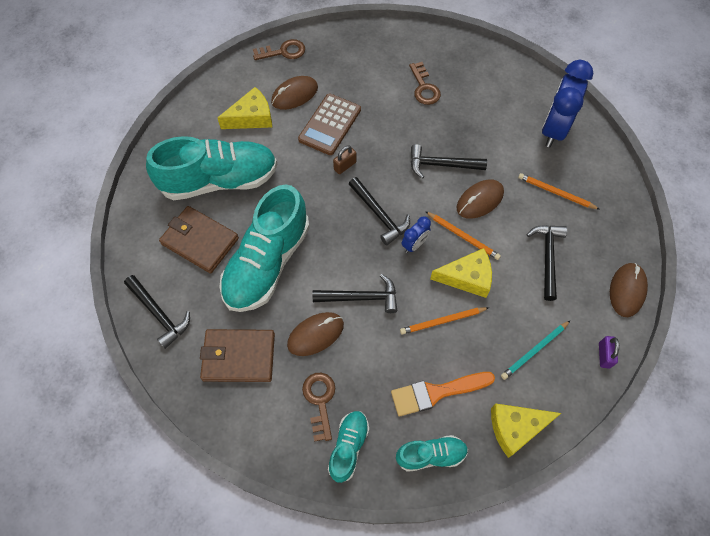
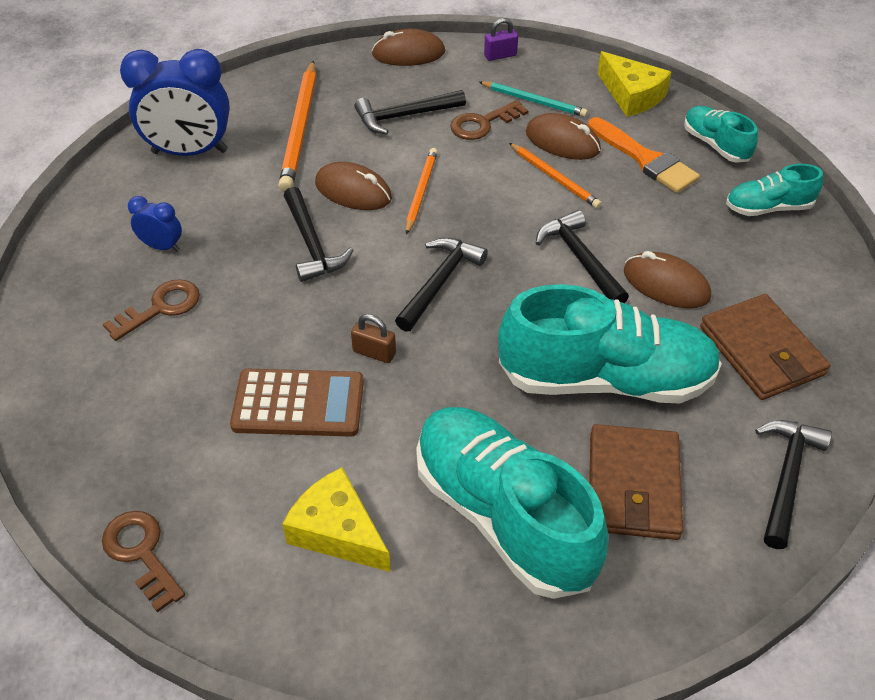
camera: 115 degrees left, 15 degrees down
brown mouse [271,76,318,110] -> brown mouse moved to [526,113,601,160]
brown key [302,373,335,442] -> brown key moved to [450,100,529,140]
blue clock [402,216,431,253] -> blue clock moved to [128,196,182,252]
yellow cheese [430,248,492,298] -> none
orange pencil [518,173,600,210] -> orange pencil [278,61,316,192], size x1.69

